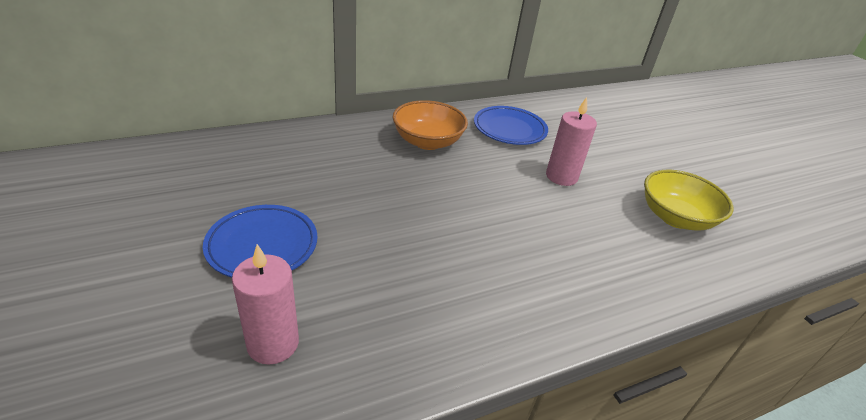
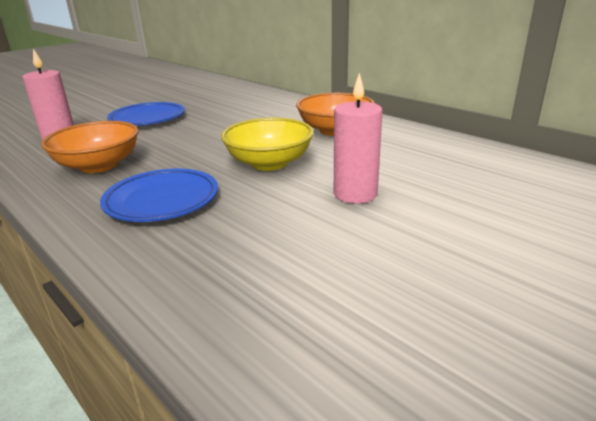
camera: 75 degrees right, 10 degrees down
blue plate [474,106,548,145] -> blue plate moved to [100,169,218,222]
yellow bowl [644,170,734,231] -> yellow bowl moved to [221,118,314,171]
none -> orange bowl [41,121,138,173]

